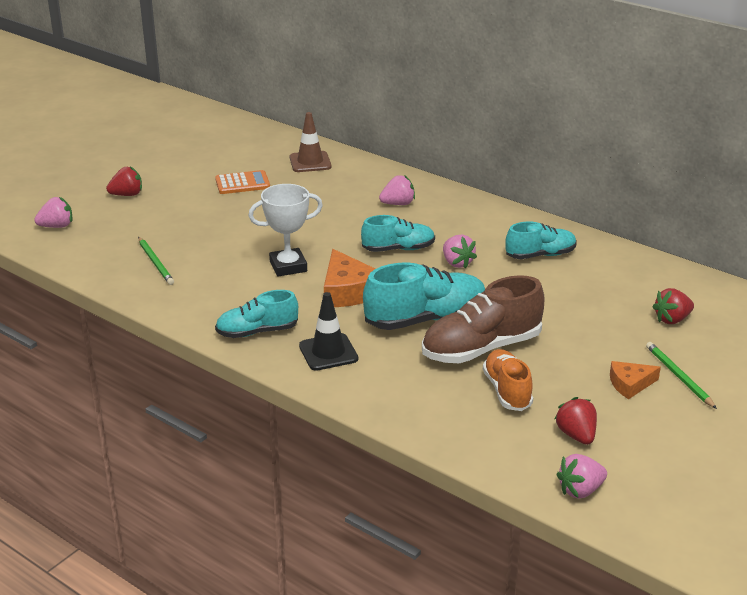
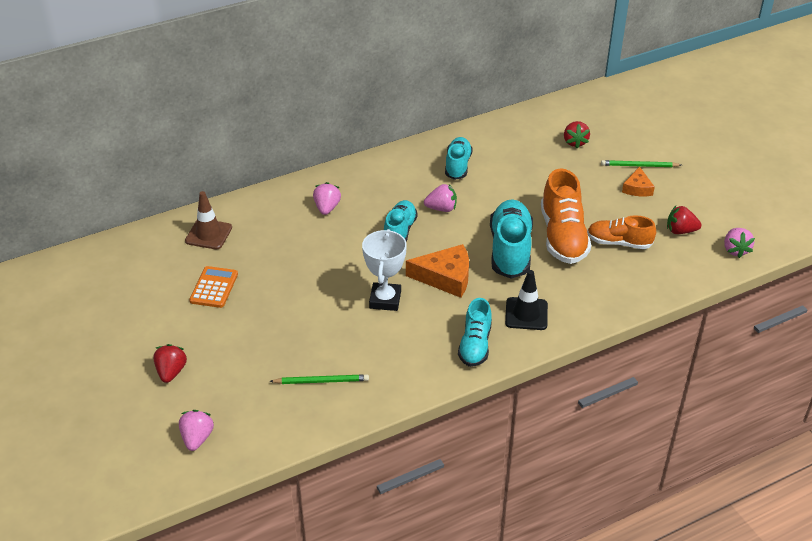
camera: 65 degrees left, 10 degrees up
brown shoe [422,275,545,363] -> orange shoe [541,168,591,264]

